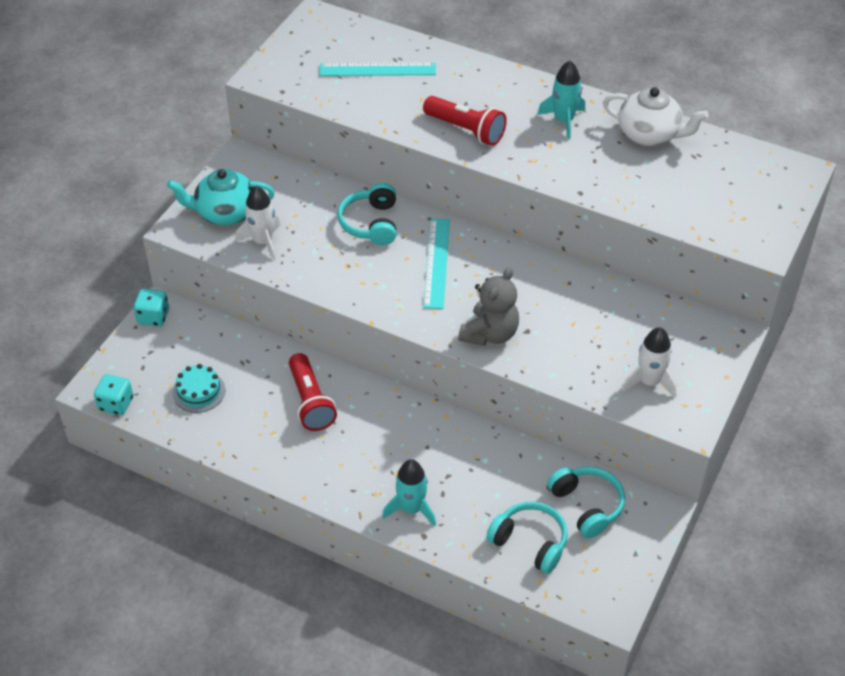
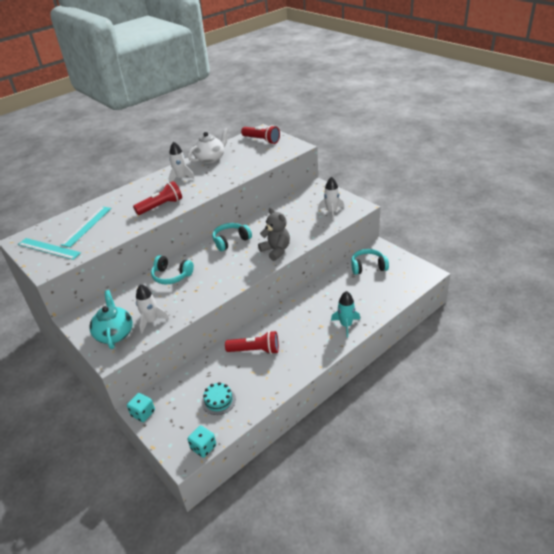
camera: 65 degrees left, 10 degrees down
turquoise teapot [167,169,275,225] -> turquoise teapot turned 150 degrees clockwise [89,290,133,349]
turquoise ruler [423,218,450,309] -> turquoise ruler moved to [18,238,81,260]
turquoise headphones [486,501,568,574] -> turquoise headphones moved to [212,223,252,251]
turquoise rocket [537,60,585,140] -> white rocket [169,142,195,183]
none -> red flashlight [241,125,280,144]

